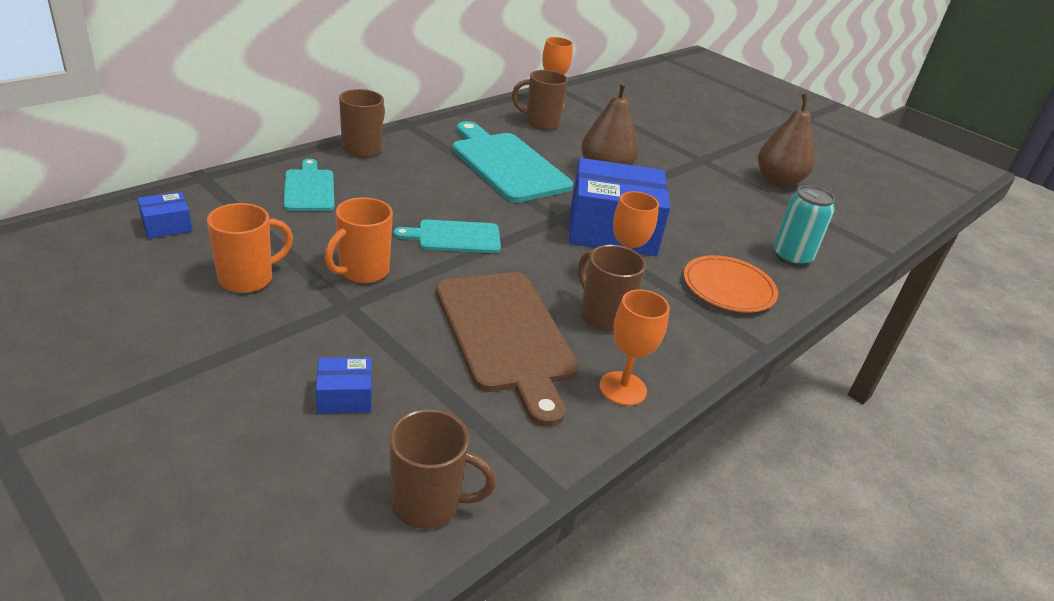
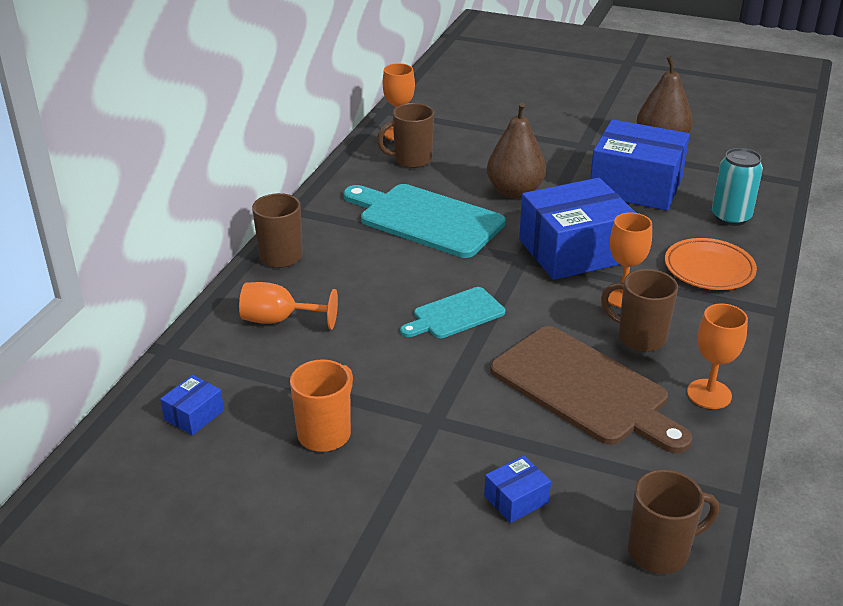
camera: 20 degrees left, 0 degrees up
turquoise cutting board [283,159,334,211] -> orange goblet [239,282,338,329]
orange mug [325,197,393,283] -> none
none -> blue box [590,119,690,210]

